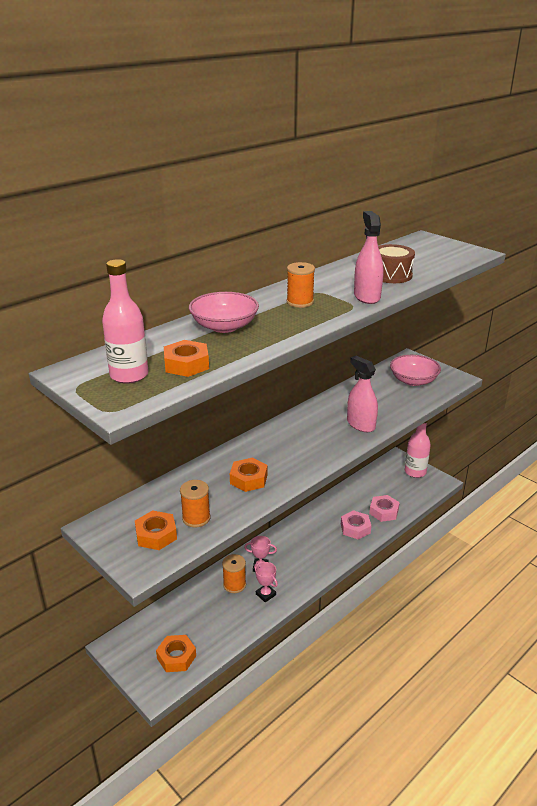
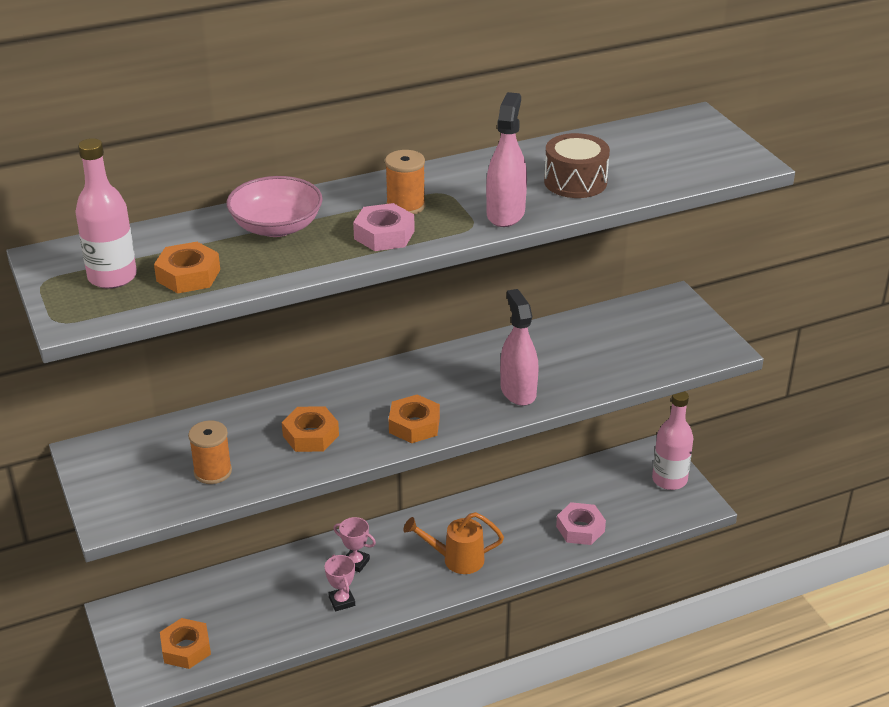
camera: 20 degrees right, 5 degrees up
orange nut [135,510,177,550] -> orange nut moved to [389,394,440,443]
orange spool [222,554,246,593] -> none
pink nut [341,510,371,540] -> pink nut moved to [353,203,415,251]
pink bowl [390,355,441,386] -> none
none -> orange watering can [403,512,504,574]

